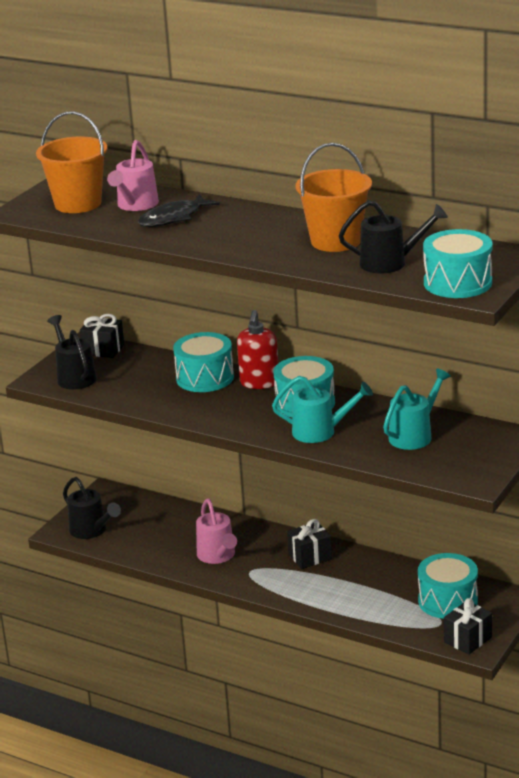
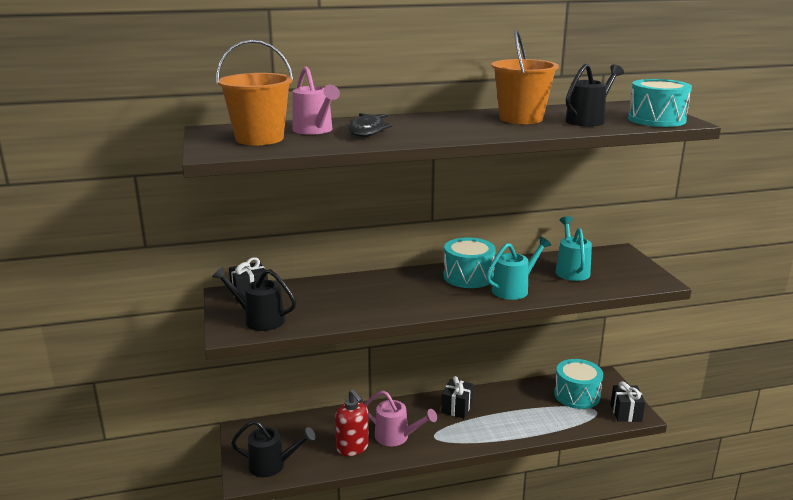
camera: 45 degrees left, 5 degrees down
turquoise drum [173,332,234,392] -> none
red soap dispenser [237,310,278,389] -> red soap dispenser moved to [335,389,369,456]

